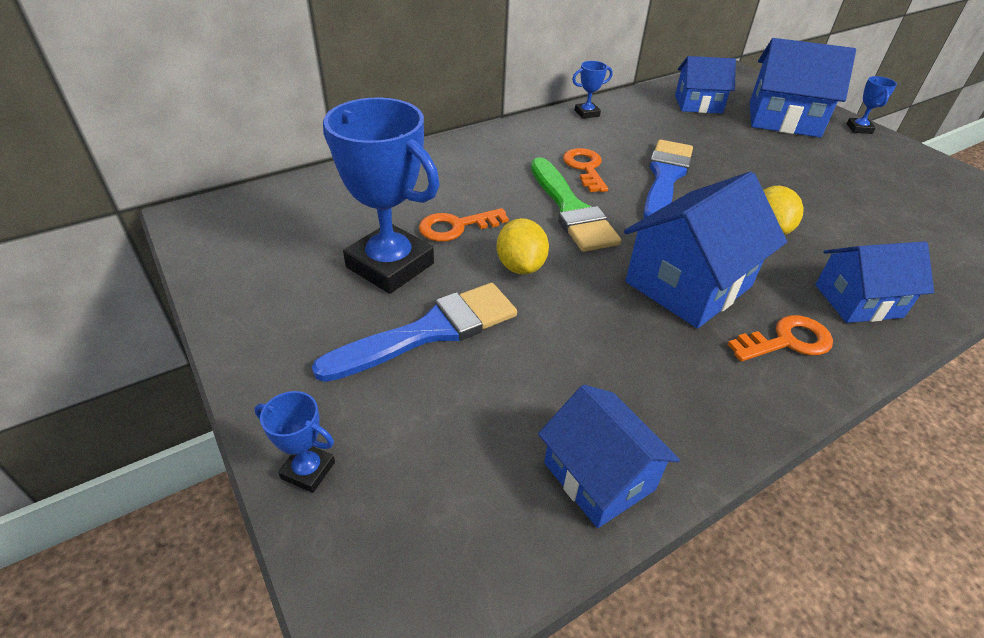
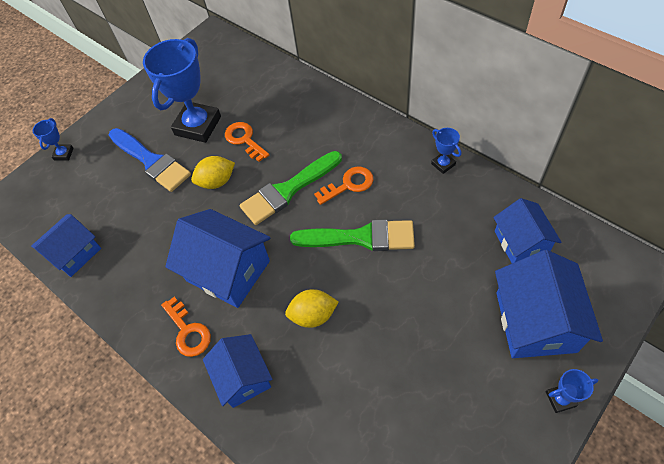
camera: 80 degrees right, 15 degrees up
blue brush [643,139,693,218] -> green brush [290,219,415,251]

